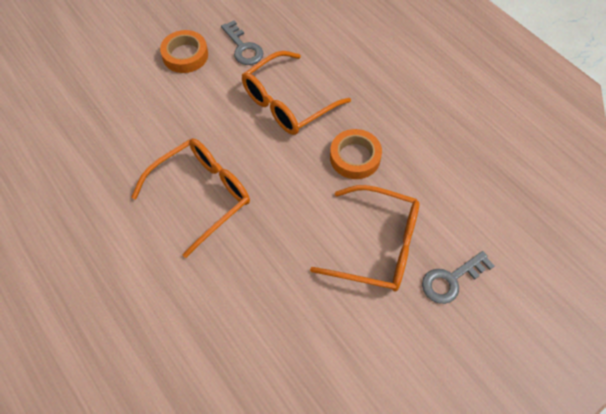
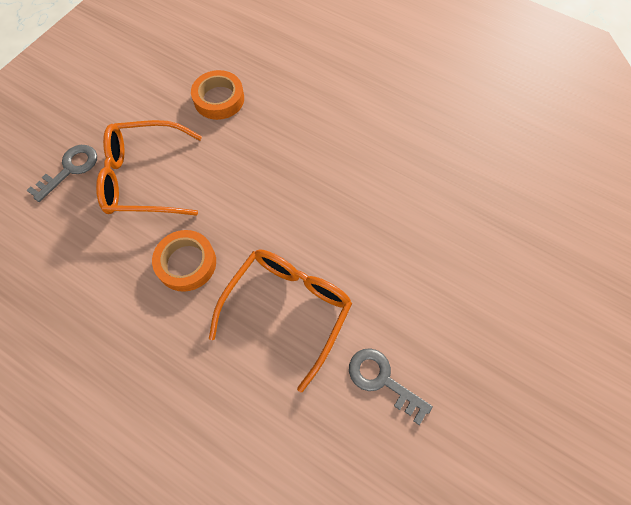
camera: 160 degrees right, 5 degrees up
orange glasses [131,138,250,258] -> none
orange tape [160,30,208,73] -> orange tape moved to [191,70,244,120]

